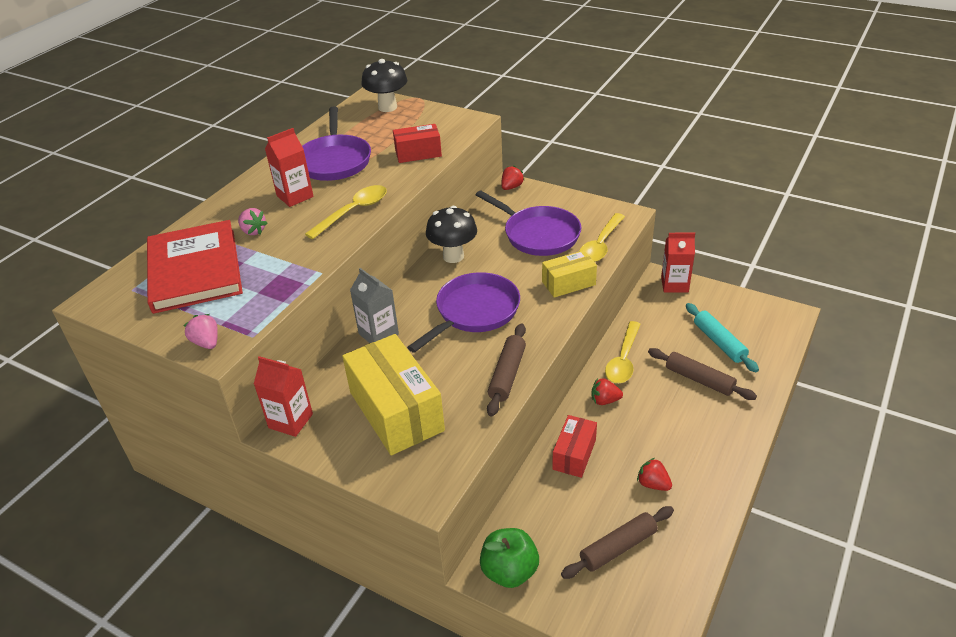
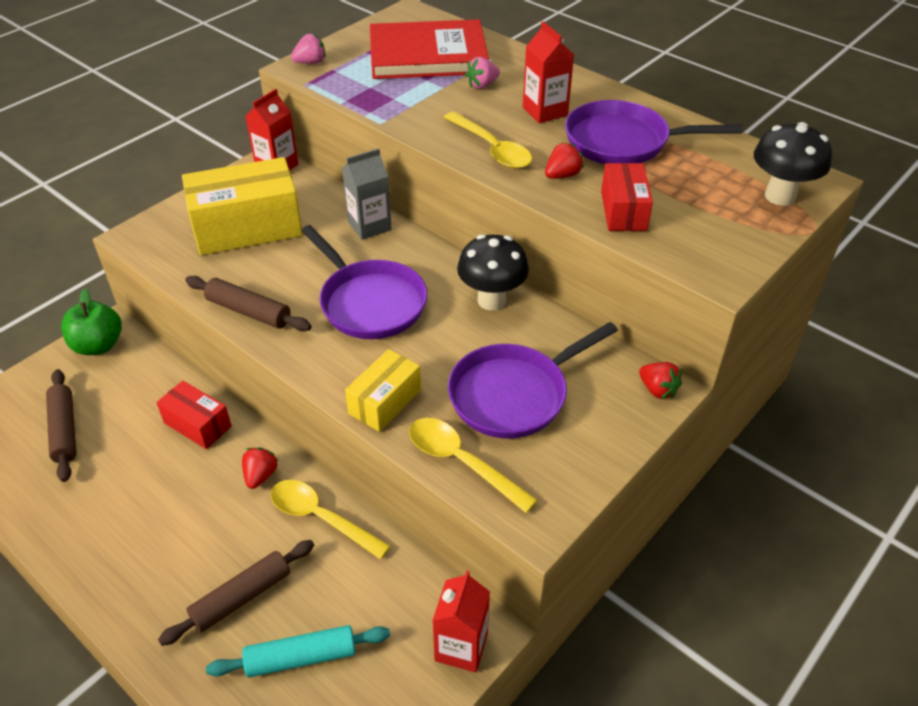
camera: 100 degrees right, 5 degrees up
yellow box [542,250,597,298] -> yellow box turned 45 degrees clockwise [345,349,421,432]
red strawberry [637,458,672,491] -> red strawberry moved to [545,143,584,179]

